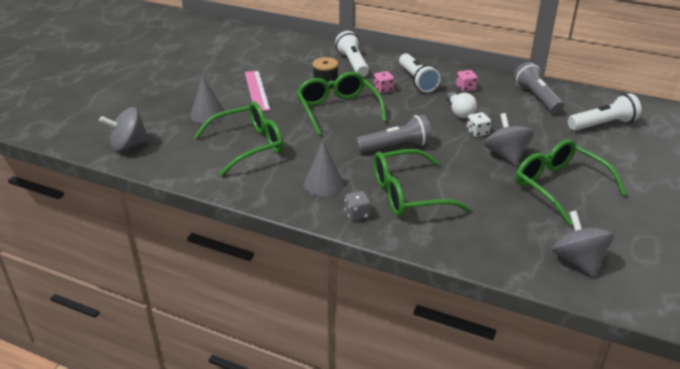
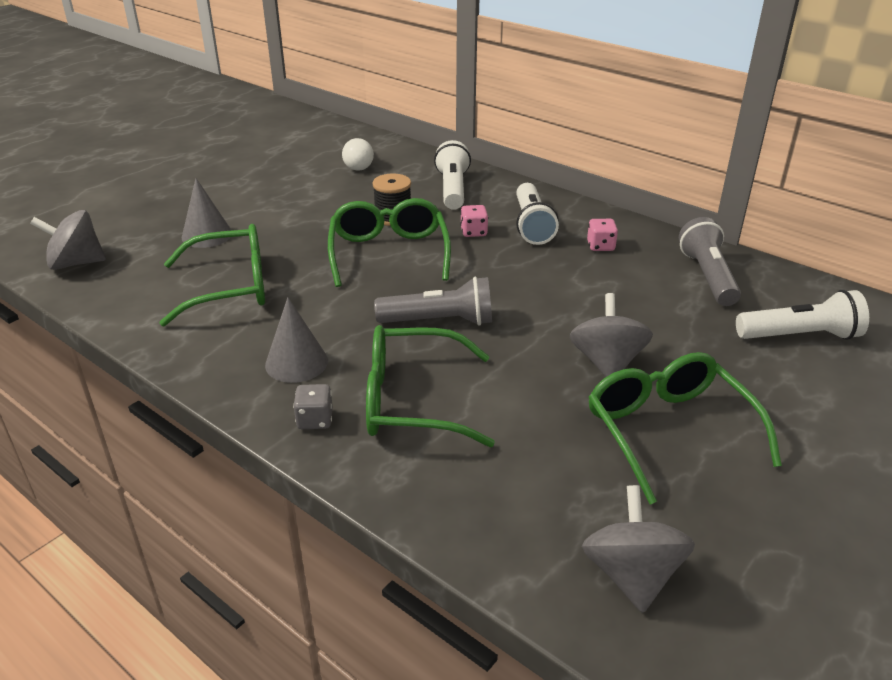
camera: 15 degrees right, 0 degrees up
pink ruler [245,71,270,111] -> none
white light bulb [446,92,477,118] -> white light bulb moved to [342,138,374,171]
white dice [467,112,491,137] -> none

